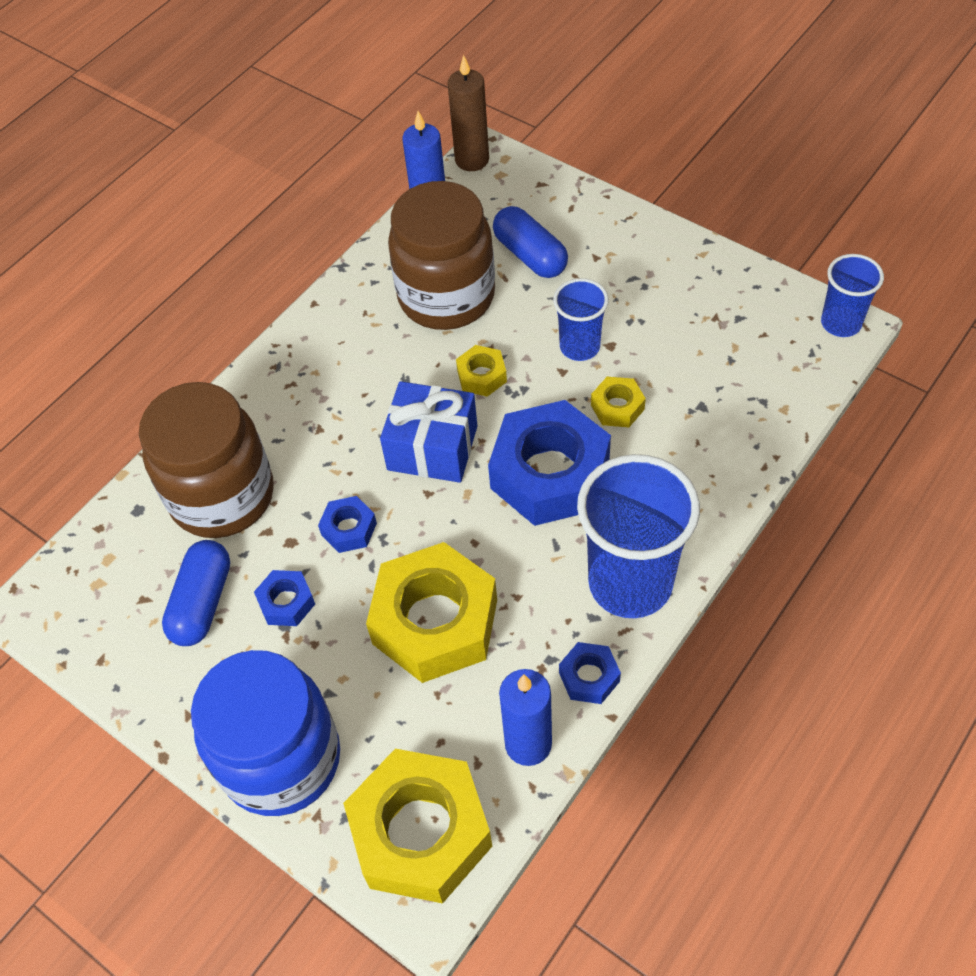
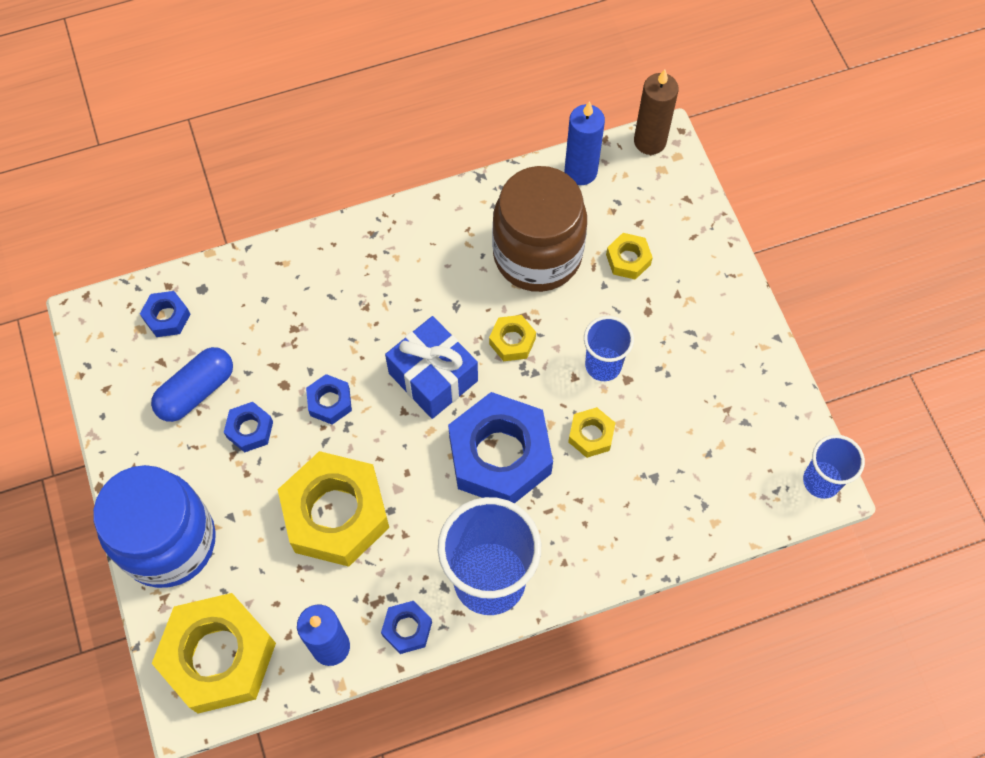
camera: 30 degrees right, 10 degrees up
brown jar [139,382,274,538] -> none
blue capsule [493,206,568,278] -> yellow nut [606,233,653,280]
none -> blue nut [140,291,191,337]

